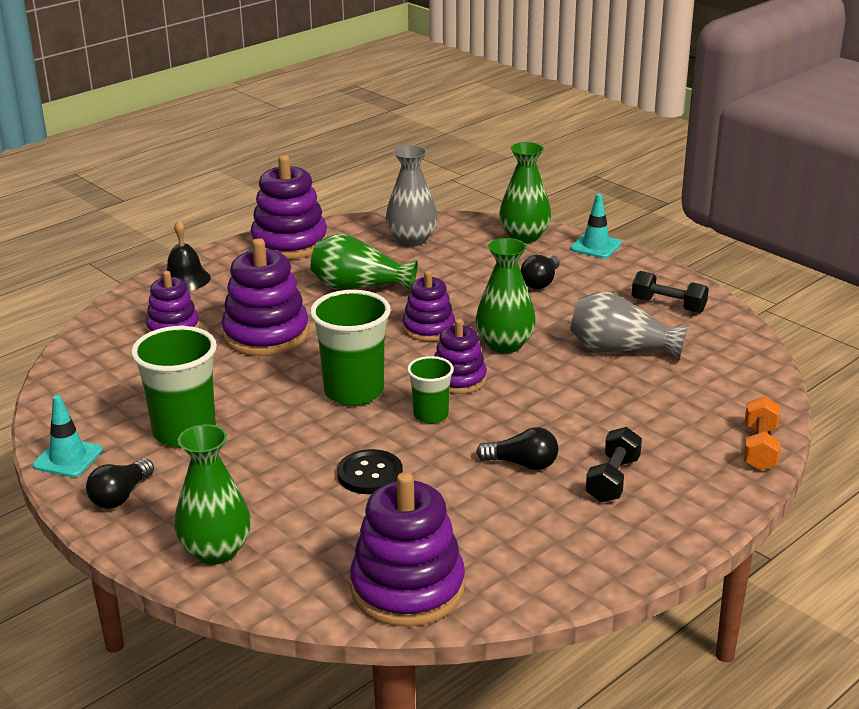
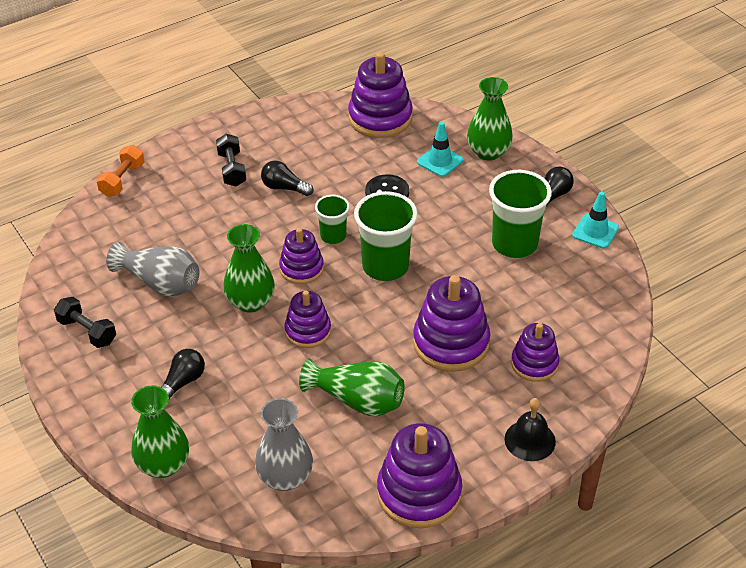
camera: 170 degrees left, 15 degrees up
turquoise traffic cone [570,194,622,258] -> turquoise traffic cone moved to [417,121,463,177]
black dumbbell [586,427,642,502] -> black dumbbell turned 45 degrees counterclockwise [216,134,246,186]

